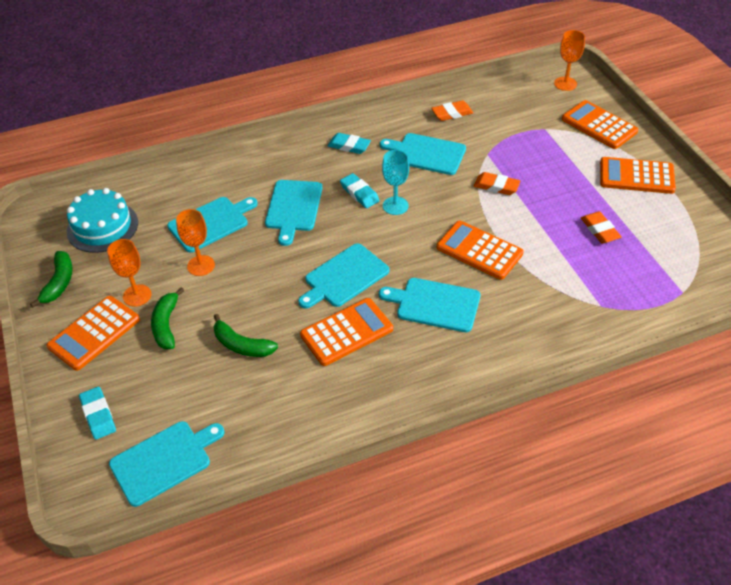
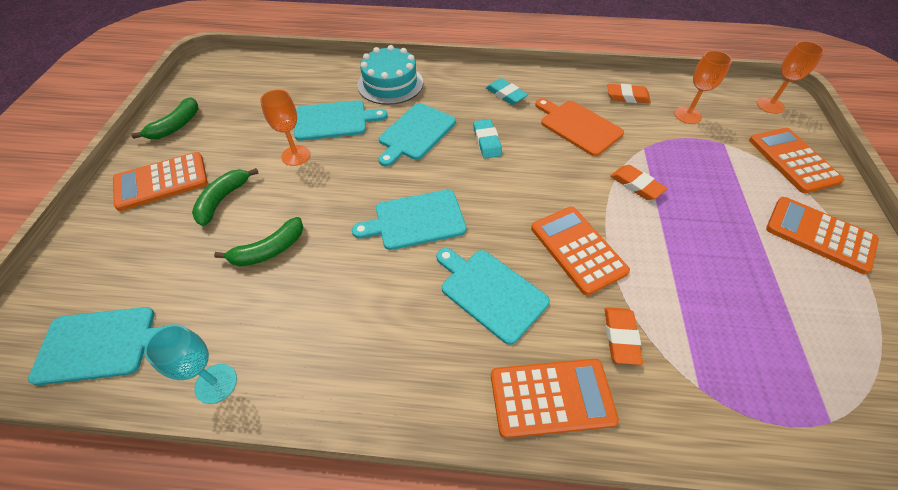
camera: 25 degrees right, 5 degrees up
turquoise cake [67,188,138,253] -> turquoise cake moved to [357,45,423,105]
turquoise eraser [79,387,116,440] -> none
orange goblet [107,239,152,307] -> orange goblet moved to [674,50,732,124]
green banana [213,314,278,357] -> green banana turned 90 degrees counterclockwise [214,217,303,266]
orange calculator [300,298,393,366] -> orange calculator moved to [491,359,619,438]
turquoise cutting board [380,133,466,175] -> orange cutting board [535,98,624,156]
turquoise goblet [382,150,409,215] -> turquoise goblet moved to [144,324,237,404]
orange eraser [581,211,622,244] -> orange eraser moved to [605,307,643,365]

